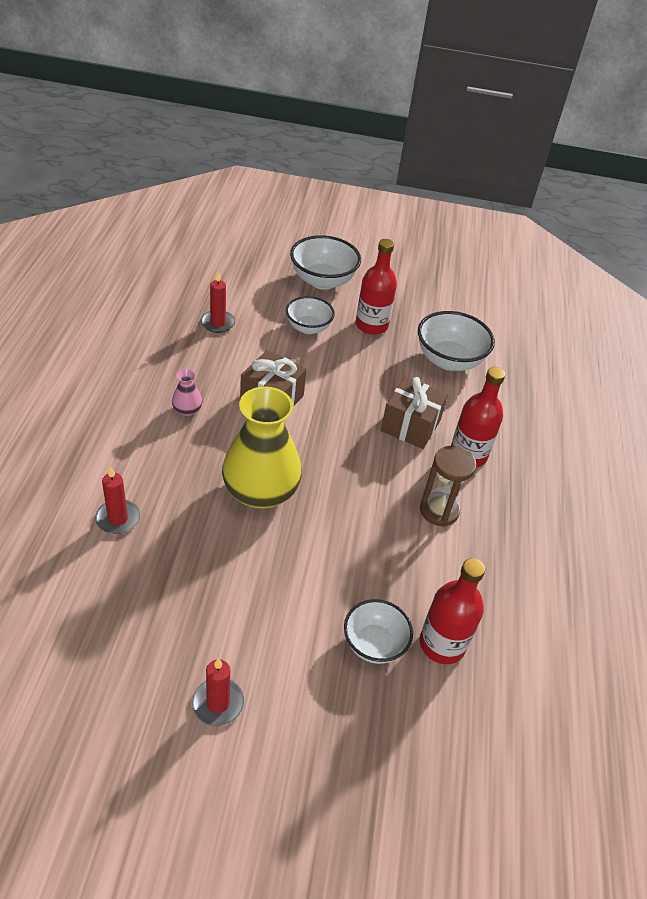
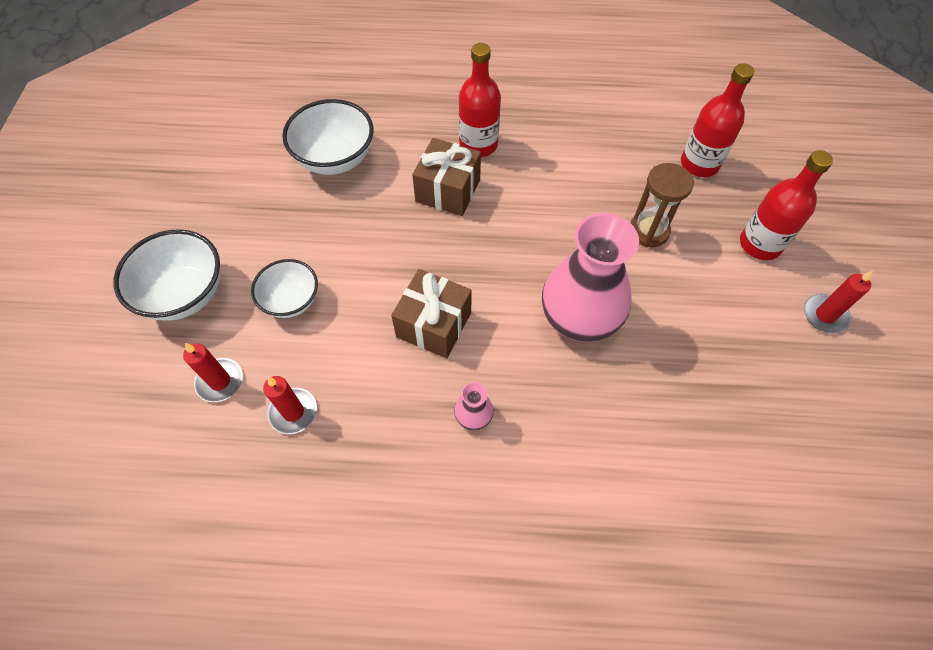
camera: 90 degrees left, 15 degrees up
red candle [95,466,140,534] -> red candle moved to [183,343,243,402]
yellow vase [222,386,302,508] -> pink vase [542,213,639,342]
white bowl [344,599,413,664] -> none
red bottle [356,239,397,335] -> red bottle moved to [740,150,833,260]
brown hourglass [420,446,477,527] -> brown hourglass moved to [630,163,694,247]

